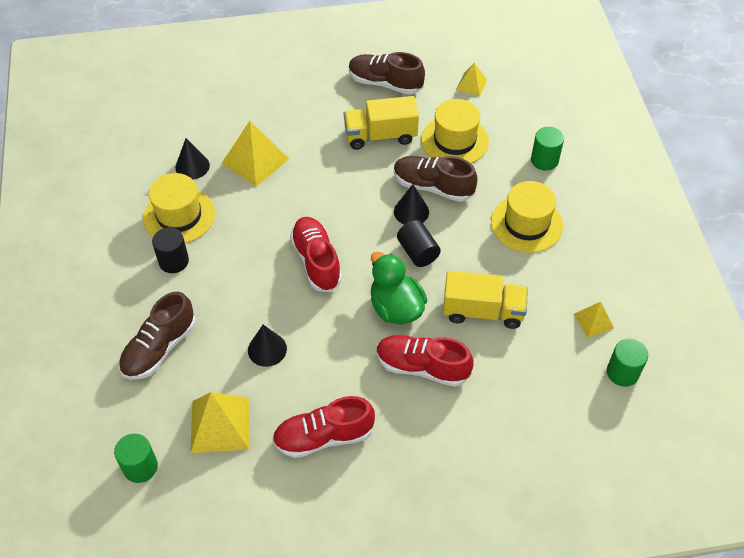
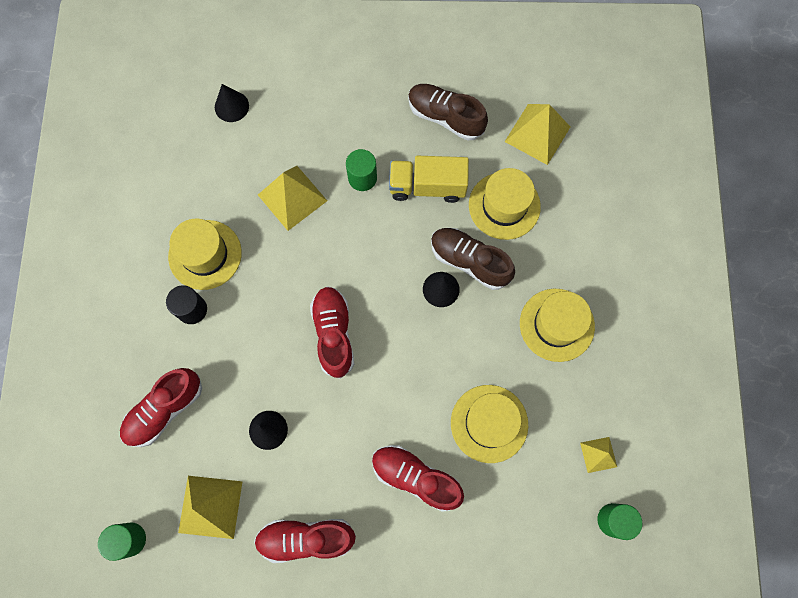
camera: 10 degrees right, 20 degrees up
brown shoe [119,292,196,380] -> red shoe [120,368,202,447]
black cone [175,138,210,179] -> black cone moved to [215,84,249,122]
green duck [371,252,427,325] -> none
black cylinder [397,220,441,267] -> none
yellow truck [443,271,528,329] -> yellow hat [451,385,528,463]
yellow pyramid [456,63,487,97] -> yellow pyramid [505,104,570,165], size x1.80
green cylinder [531,127,564,171] -> green cylinder moved to [346,149,377,191]

